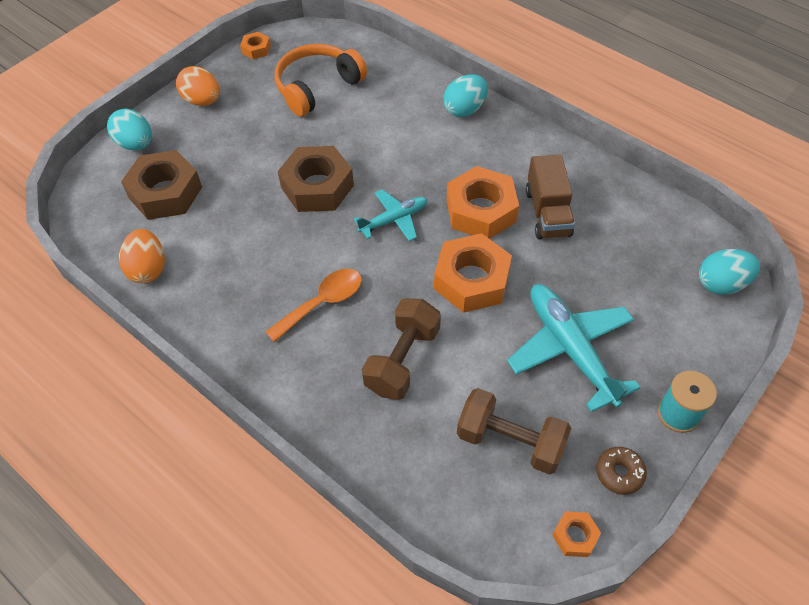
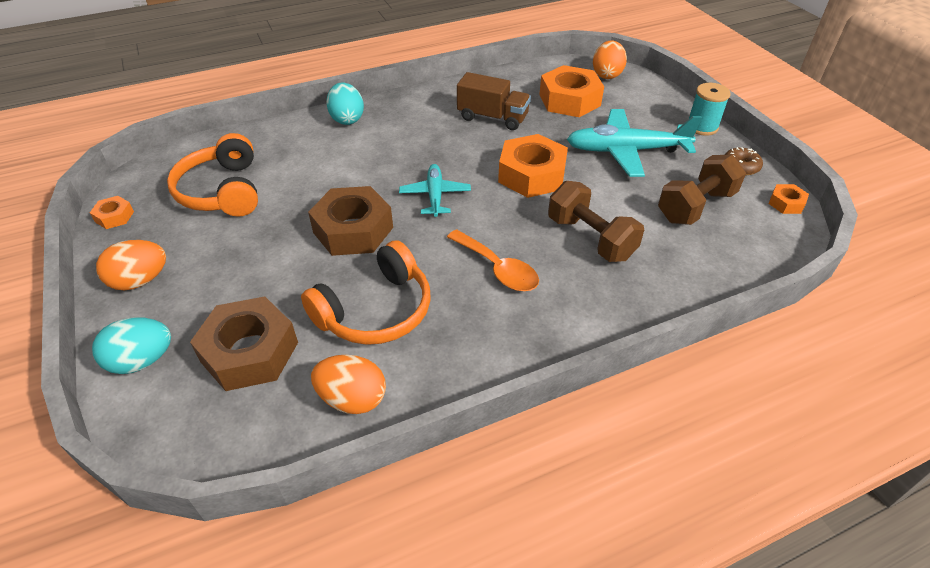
camera: 65 degrees left, 10 degrees down
orange spoon [266,269,362,342] -> orange spoon turned 150 degrees clockwise [447,229,539,291]
orange nut [447,166,519,239] -> orange nut moved to [539,65,604,117]
turquoise egg [699,249,760,294] -> orange egg [593,41,627,79]
none -> orange headphones [301,240,431,345]

